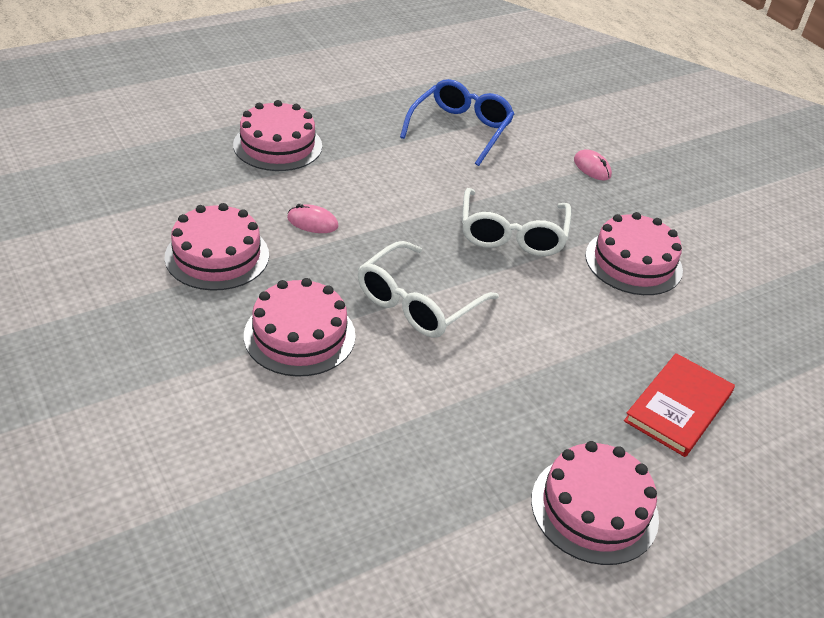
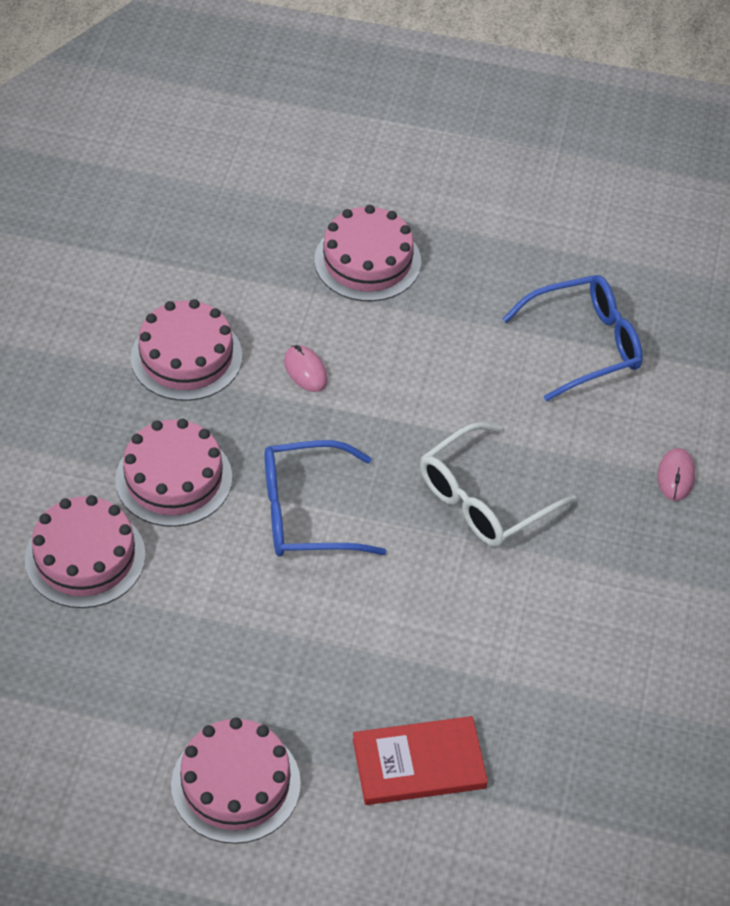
camera: 45 degrees right, 10 degrees up
white glasses [358,241,499,338] -> blue glasses [265,440,386,557]
pink cake [585,212,683,295] -> pink cake moved to [25,495,146,608]

